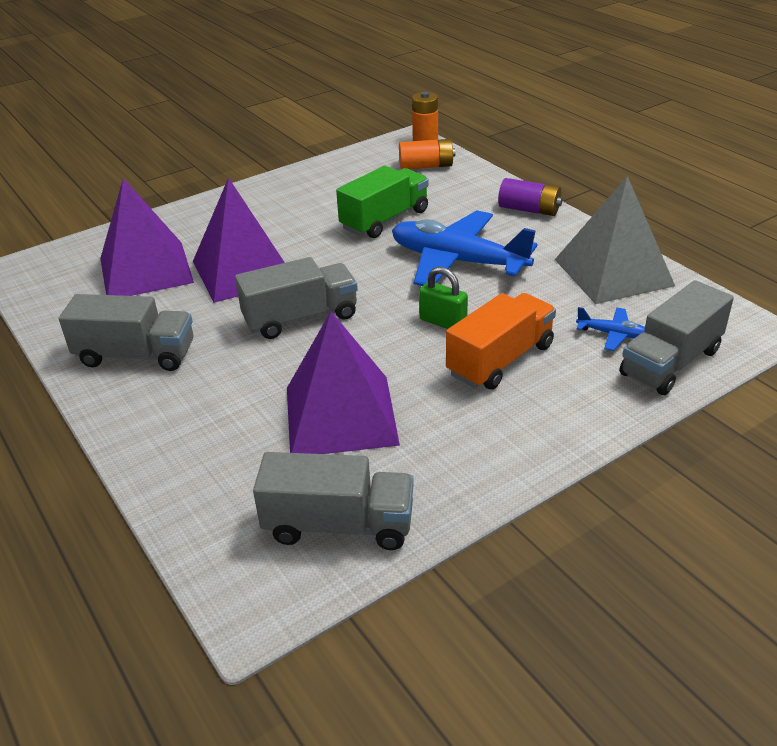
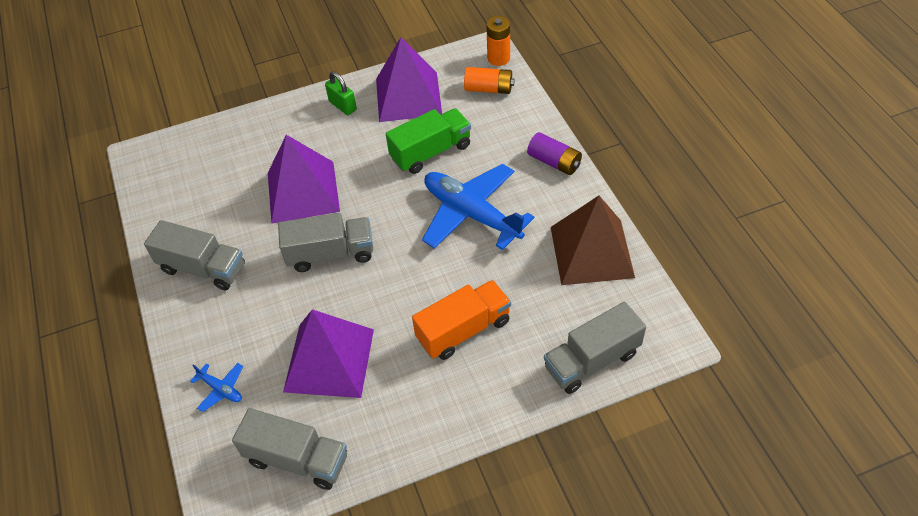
camera: 15 degrees right, 15 degrees up
purple pyramid [100,178,194,296] -> purple pyramid moved to [376,37,442,122]
green padlock [419,267,468,329] -> green padlock moved to [325,71,357,115]
grey pyramid [555,176,675,304] -> brown pyramid [551,196,635,285]
blue plane [576,307,645,351] -> blue plane moved to [190,363,243,412]

